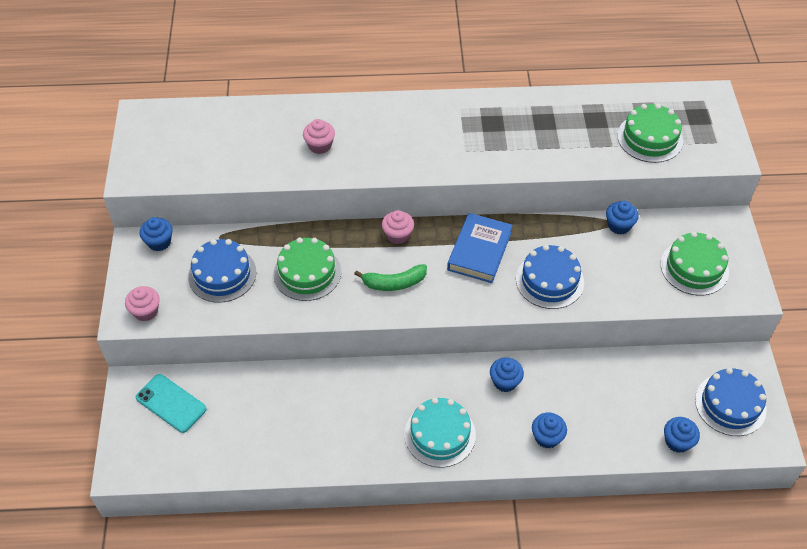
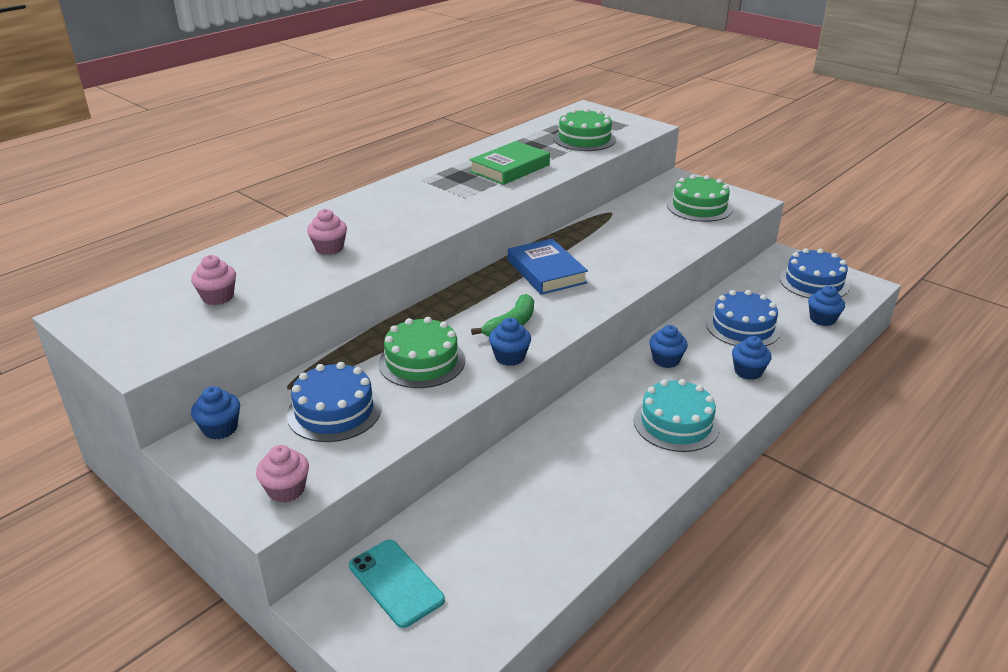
camera: 45 degrees left, 20 degrees down
turquoise phone [136,374,207,433] -> turquoise phone turned 60 degrees clockwise [349,539,445,628]
pink cupcake [382,210,414,244] -> pink cupcake moved to [191,255,236,305]
blue cake [516,245,584,309] -> blue cake moved to [706,290,781,346]
blue cupcake [606,201,638,235] -> blue cupcake moved to [489,318,531,366]
none -> green book [469,141,550,185]

